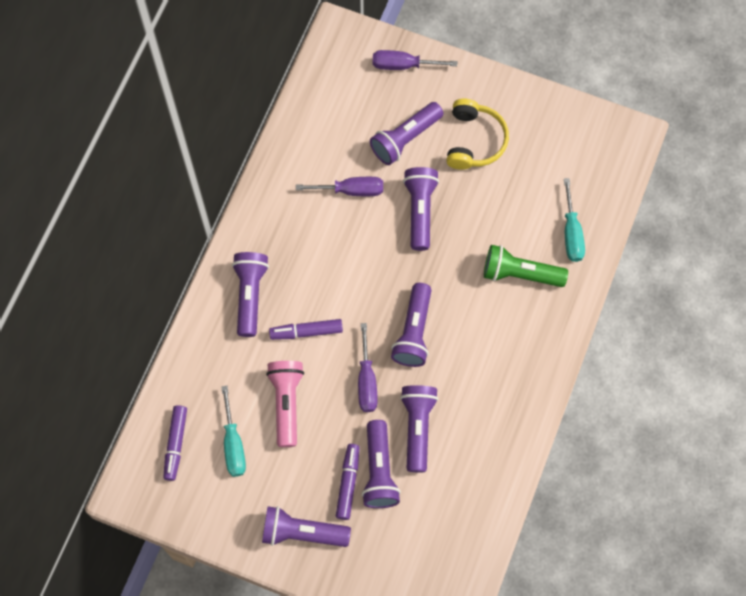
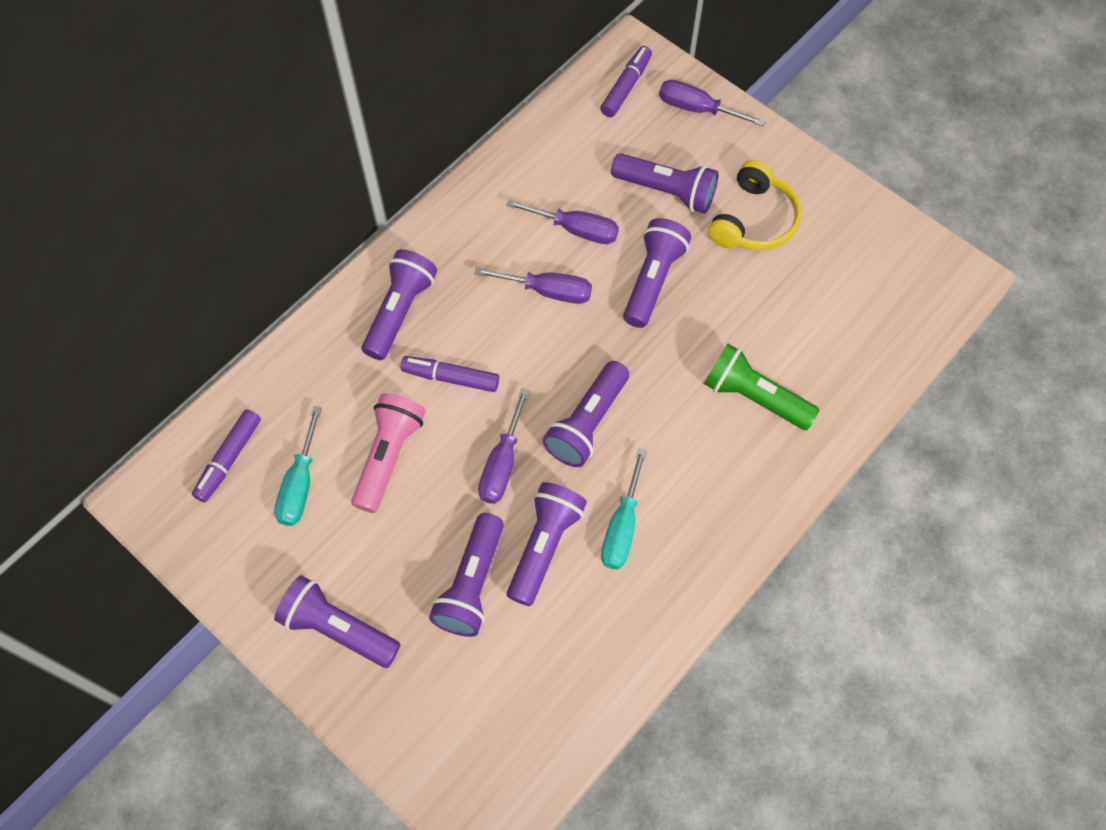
camera: 20 degrees right, 5 degrees down
purple marker [336,444,360,520] -> purple marker moved to [600,46,652,117]
purple flashlight [370,102,444,165] -> purple flashlight turned 135 degrees counterclockwise [611,153,718,214]
turquoise screwdriver [564,178,585,262] -> turquoise screwdriver moved to [601,448,647,569]
none -> purple screwdriver [474,267,592,304]

